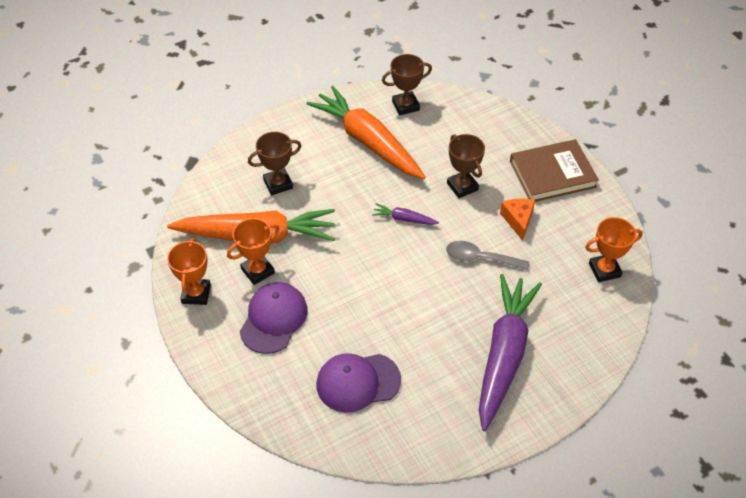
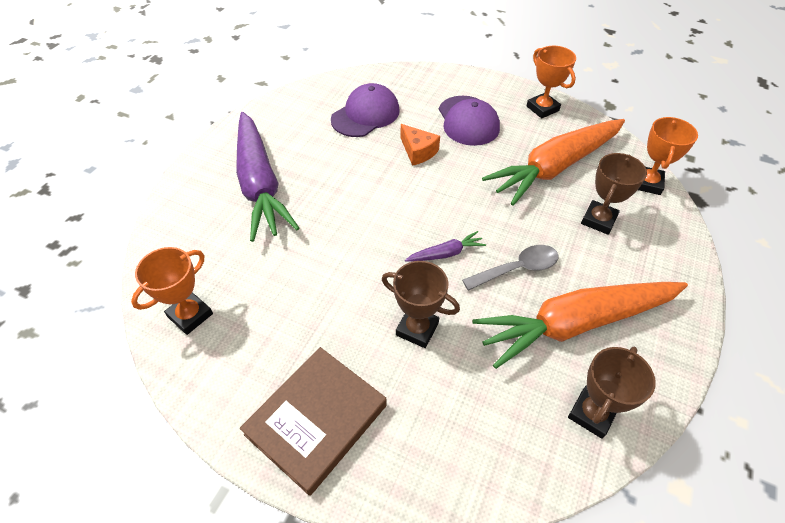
camera: 145 degrees right, 0 degrees up
orange trophy [227,218,279,285] -> orange trophy moved to [638,117,698,195]
orange carrot [306,86,426,179] -> orange carrot turned 150 degrees clockwise [472,282,688,369]
grey spoon [446,241,529,270] -> grey spoon moved to [462,245,559,291]
orange cheese [500,198,535,241] -> orange cheese moved to [400,124,440,166]

